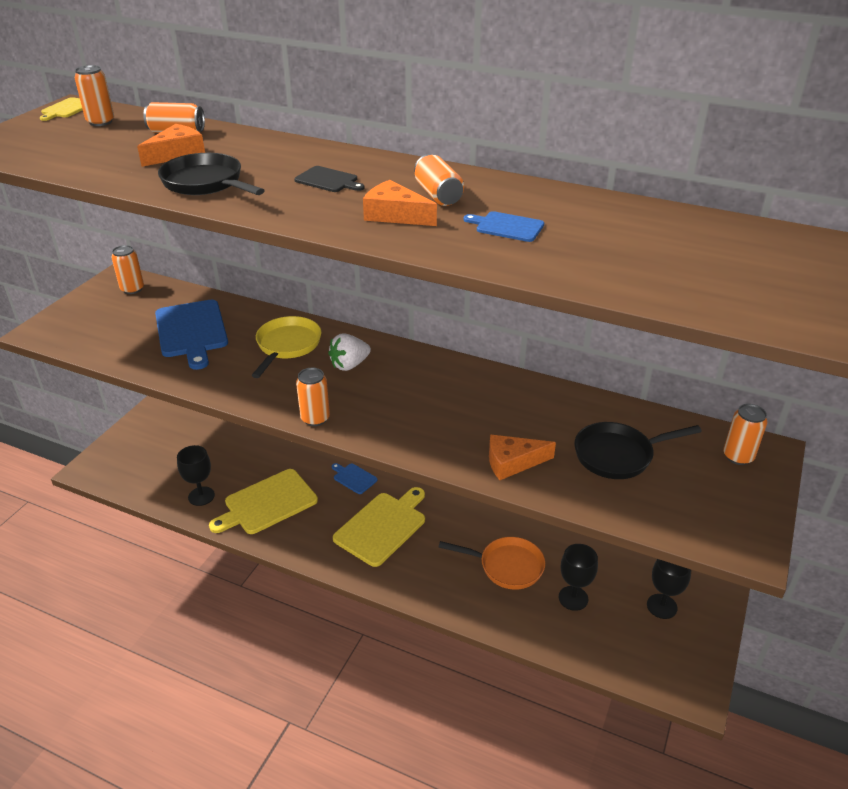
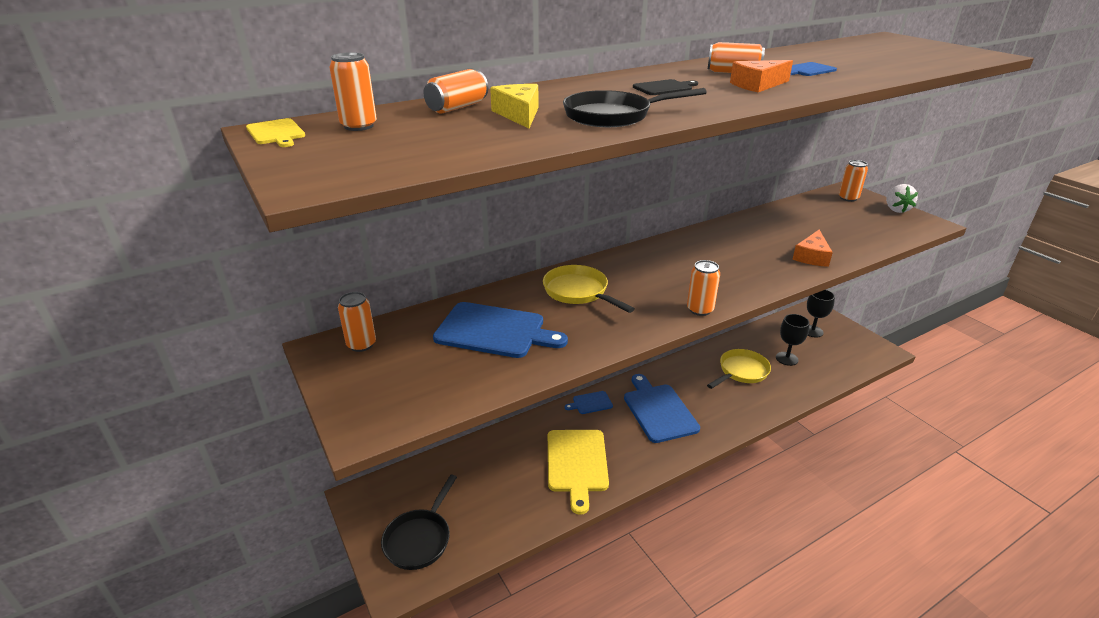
camera: 55 degrees left, 5 degrees down
orange cheese [137,124,205,167] -> yellow cheese [490,84,539,129]
black goblet [177,445,215,506] -> none
white strawberry [328,334,371,371] -> white strawberry moved to [886,184,918,213]
yellow cutting board [333,487,425,567] -> blue cutting board [624,374,700,443]
orange pan [438,537,545,590] -> yellow pan [707,349,771,389]
black pan [574,422,702,479] -> black pan moved to [381,475,457,570]

